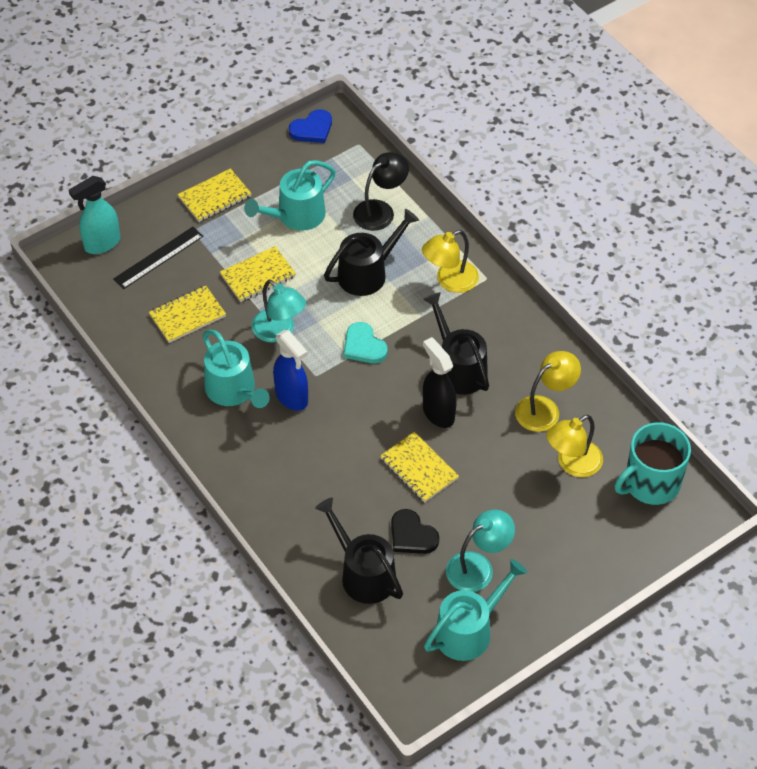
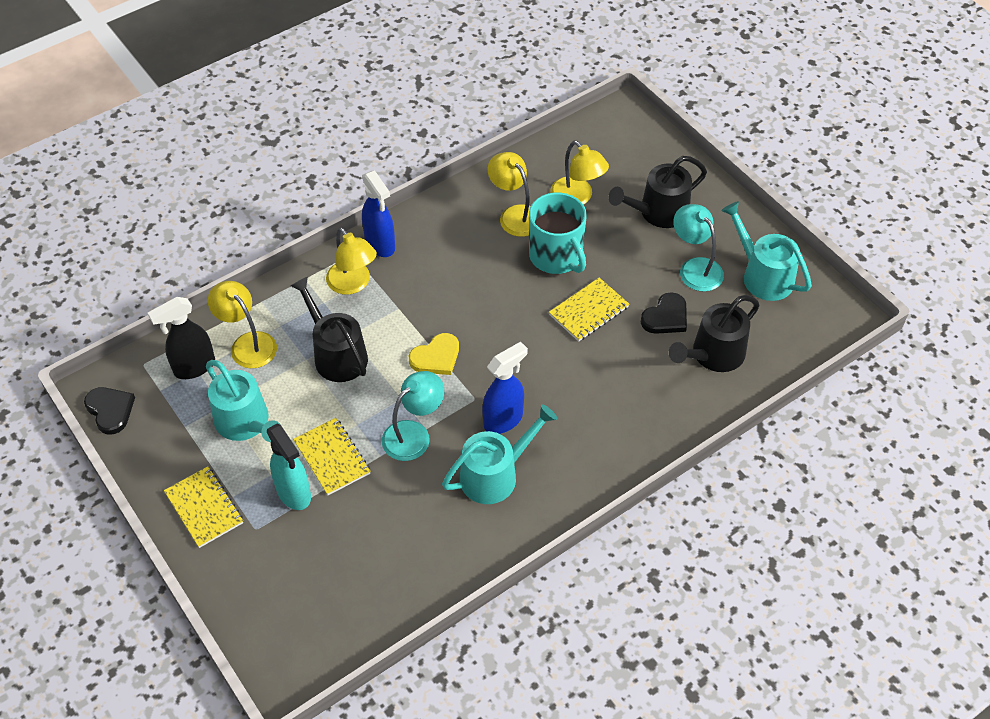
camera: 90 degrees left, 0 degrees up
turquoise spray bottle [69,176,120,254] -> turquoise spray bottle moved to [267,423,311,510]
black ruler [113,227,203,289] -> none
yellow notebook [149,286,226,343] -> none
blue heart [289,109,332,143] -> black heart [84,387,135,435]
turquoise heart [344,322,388,363] -> yellow heart [409,333,459,375]
black lamp [353,152,409,231] -> yellow lamp [208,281,277,368]
black watering can [423,292,489,395] -> black watering can moved to [609,156,707,228]
black spray bottle [423,337,456,428] -> black spray bottle moved to [148,297,215,379]
turquoise mug [615,422,691,505] -> turquoise mug moved to [529,192,587,274]
none -> blue spray bottle [362,170,395,257]

